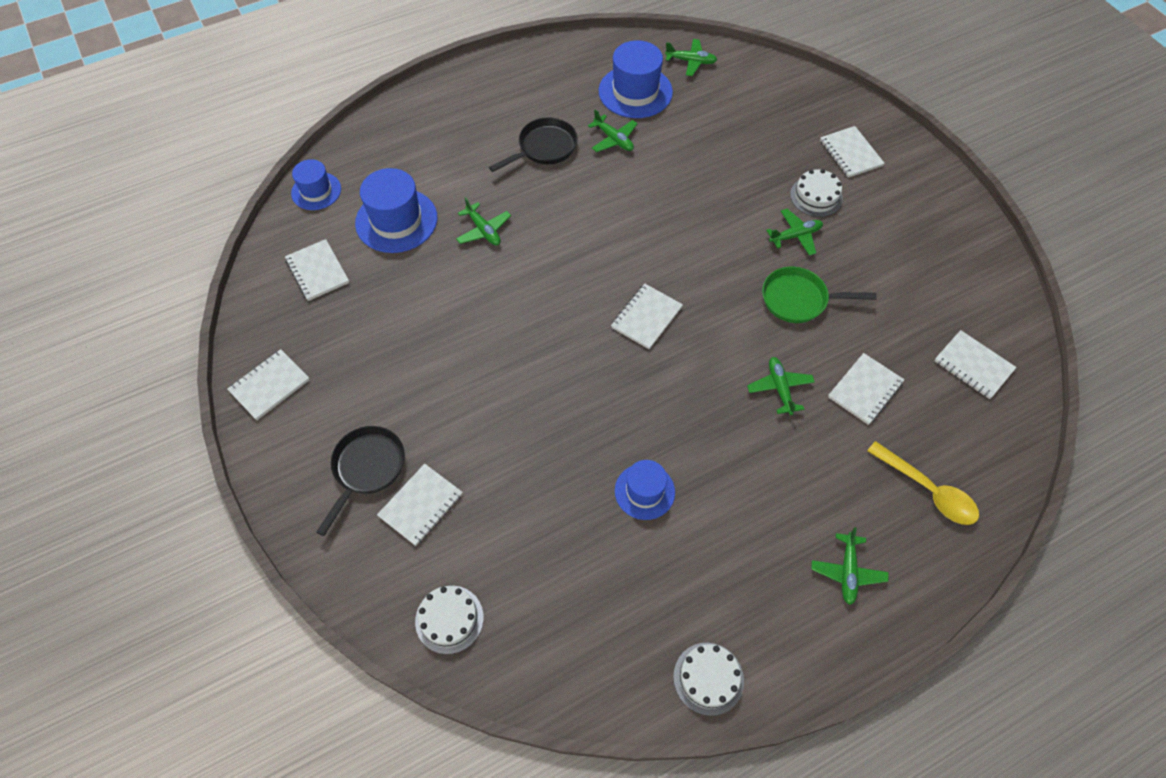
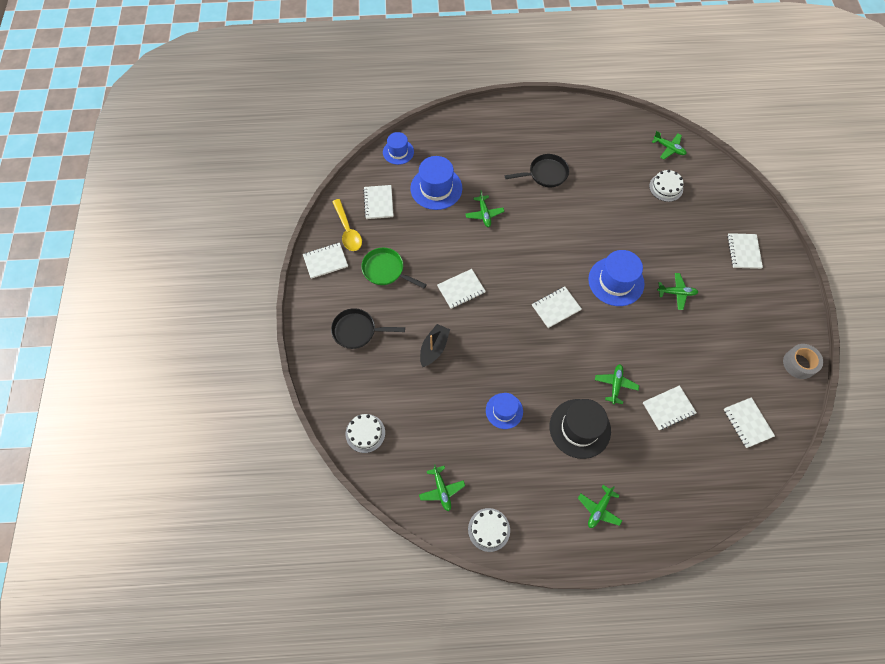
camera: 25 degrees right, 5 degrees up
black pan [316,426,405,536] -> black pan turned 135 degrees counterclockwise [331,308,405,349]
white notebook [377,464,463,546] -> white notebook moved to [437,269,486,309]
green plane [588,109,638,152] -> green plane moved to [419,464,465,511]
blue hat [599,40,673,118] -> blue hat moved to [588,250,645,306]
green pan [762,267,877,323] -> green pan moved to [361,248,427,289]
white cake [790,169,843,217] -> white cake moved to [649,170,684,202]
yellow spoon [867,441,979,525] -> yellow spoon moved to [332,199,362,251]
none -> black boat [420,324,450,367]
none -> black hat [549,399,611,459]
none -> grey tape [783,344,823,379]

